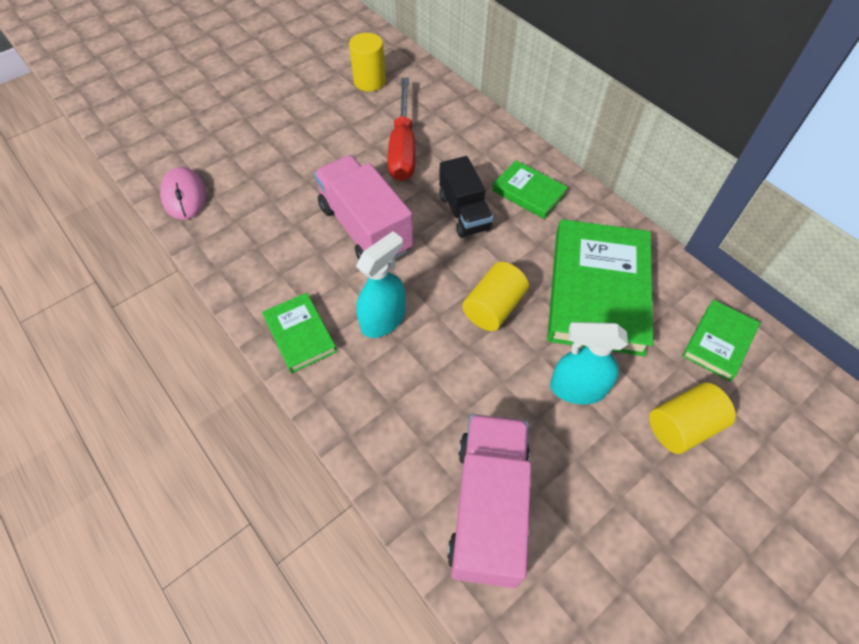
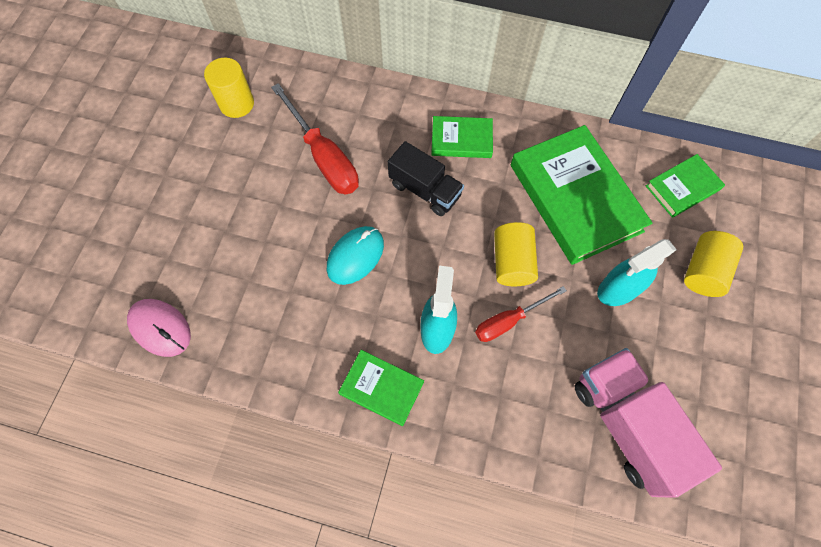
camera: 35 degrees left, 10 degrees up
pink truck [314,155,413,260] -> turquoise mouse [327,226,384,285]
green book [682,300,760,381] -> green book turned 60 degrees clockwise [646,154,725,218]
none -> red screwdriver [475,286,567,342]

